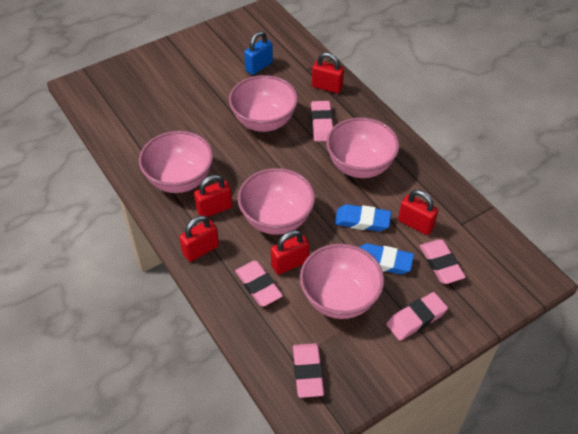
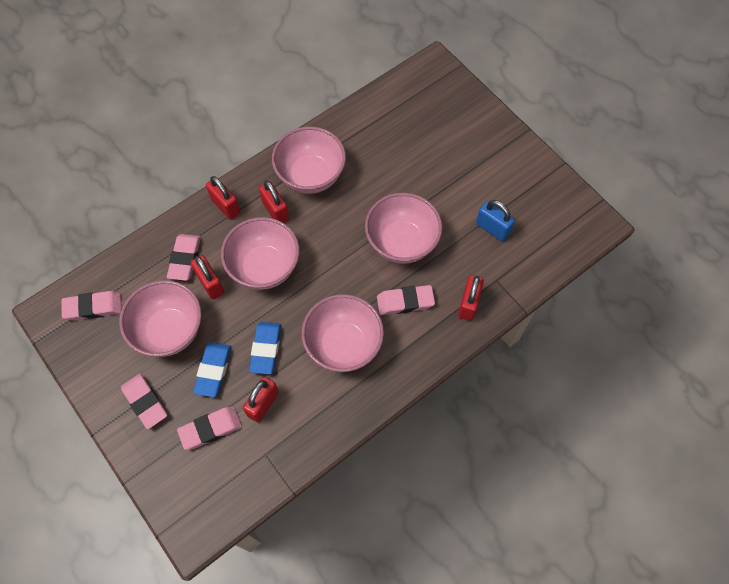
camera: 85 degrees right, 15 degrees up
pink eraser [235,261,283,307] -> pink eraser turned 45 degrees counterclockwise [167,234,201,281]

